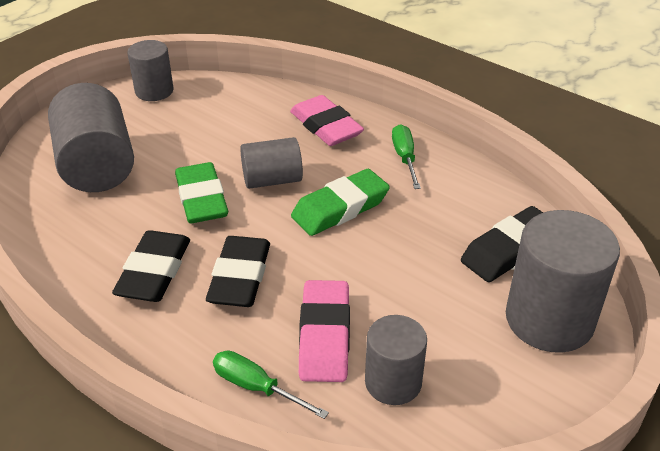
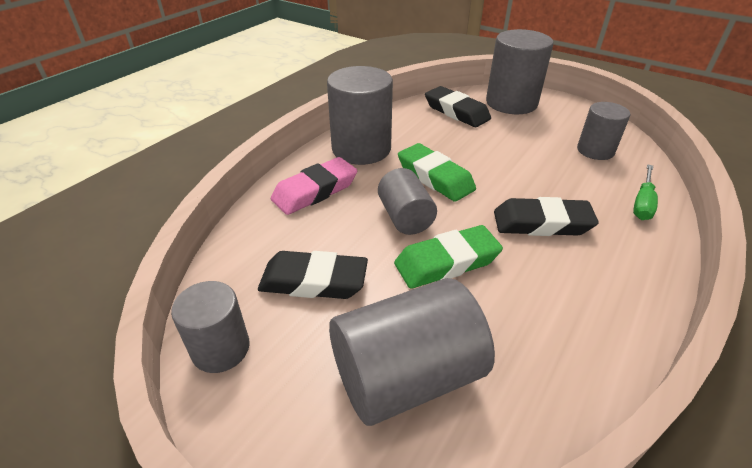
camera: 95 degrees left, 0 degrees up
black eraser [112,230,190,302] -> black eraser moved to [258,251,368,299]
pink eraser [299,280,350,382] -> none
green screwdriver [392,124,421,189] -> grey cylinder [327,66,393,165]

